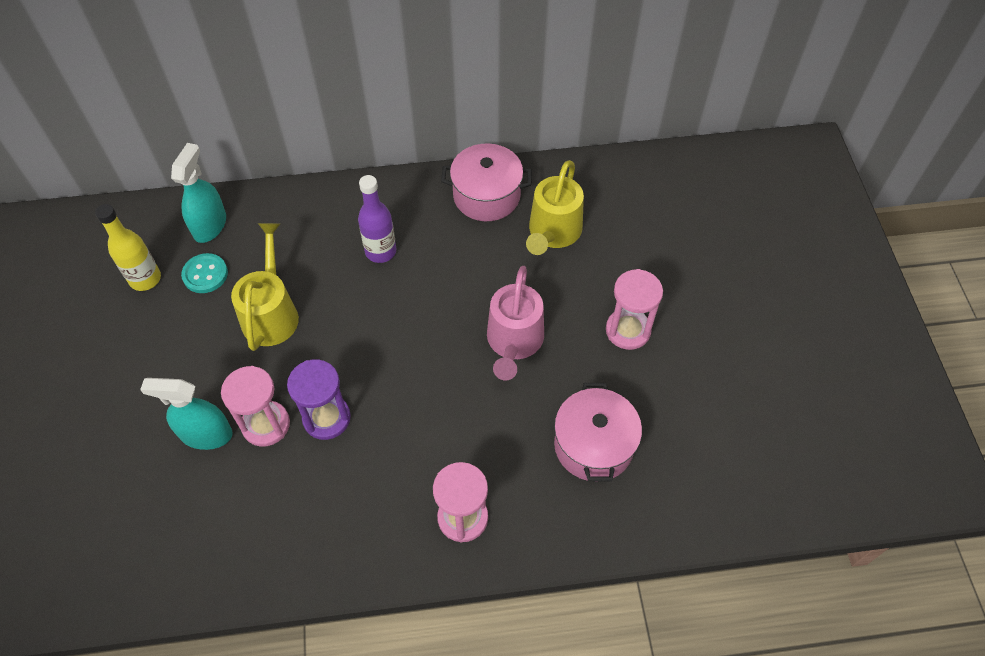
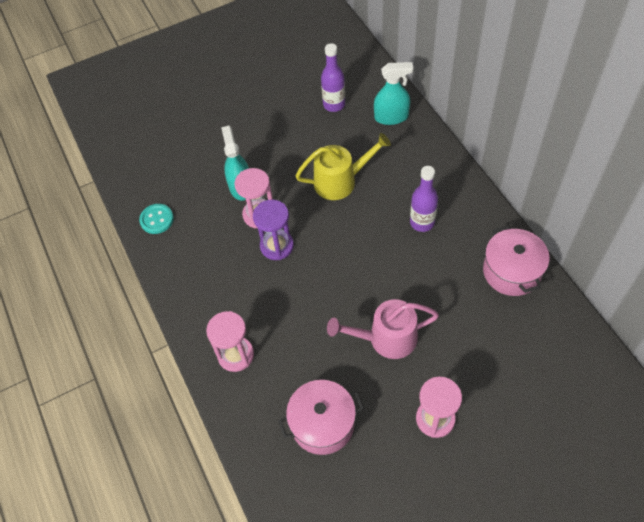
camera: 75 degrees right, 0 degrees up
yellow bottle [95,204,161,291] -> purple bottle [321,43,345,112]
turquoise button [181,253,228,293] -> turquoise button moved to [139,204,174,234]
yellow watering can [526,160,584,255] -> none

